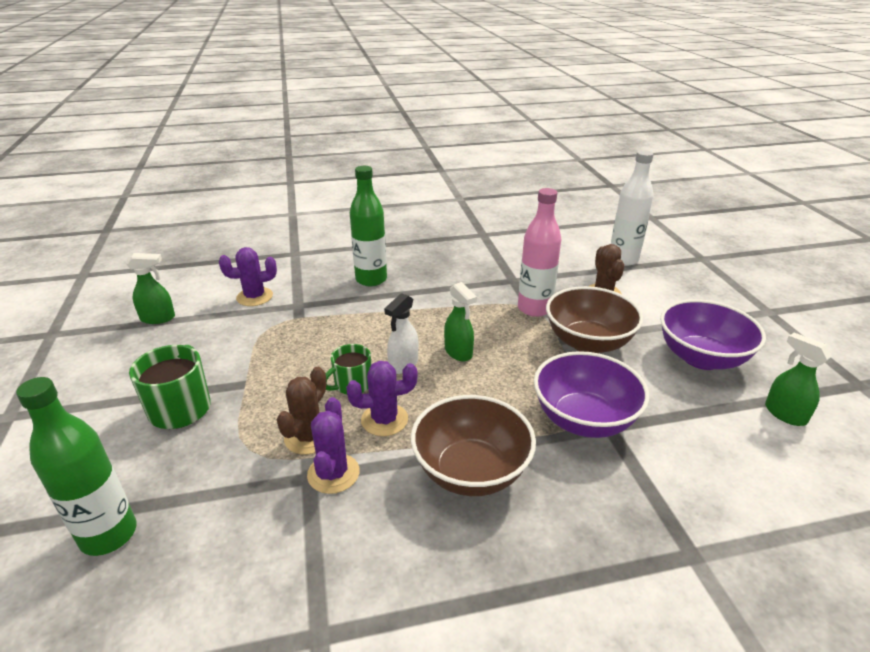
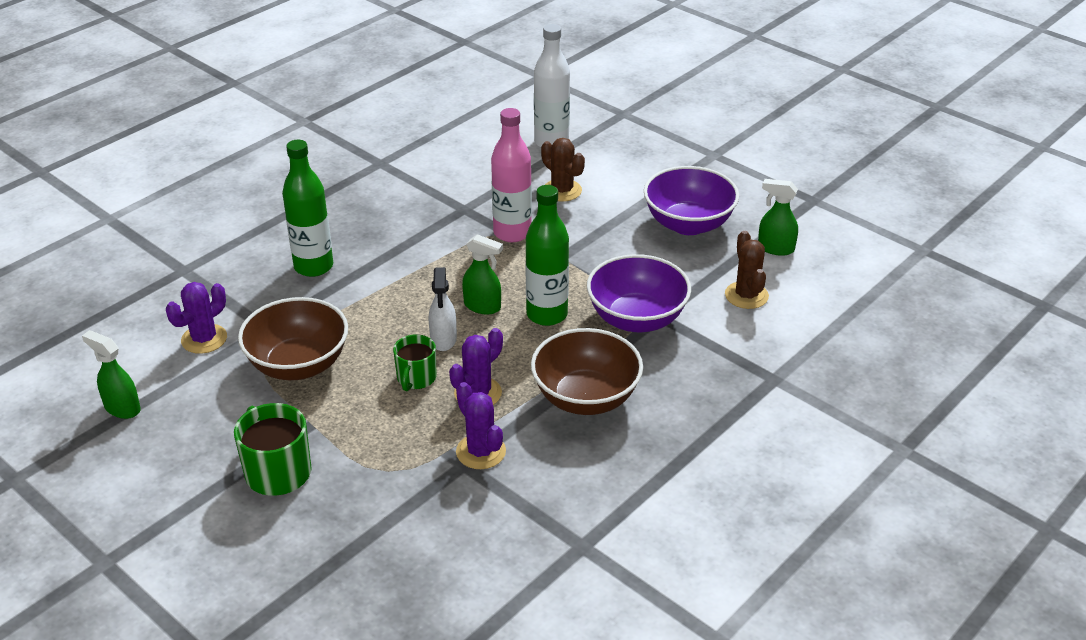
camera: 35 degrees left, 5 degrees up
green bottle [16,377,137,556] -> green bottle moved to [525,185,569,326]
green spray bottle [126,253,175,324] -> green spray bottle turned 105 degrees counterclockwise [82,330,141,419]
brown cactus [277,367,327,455] -> brown cactus moved to [725,231,769,309]
brown bowl [546,286,643,353] -> brown bowl moved to [238,297,348,380]

